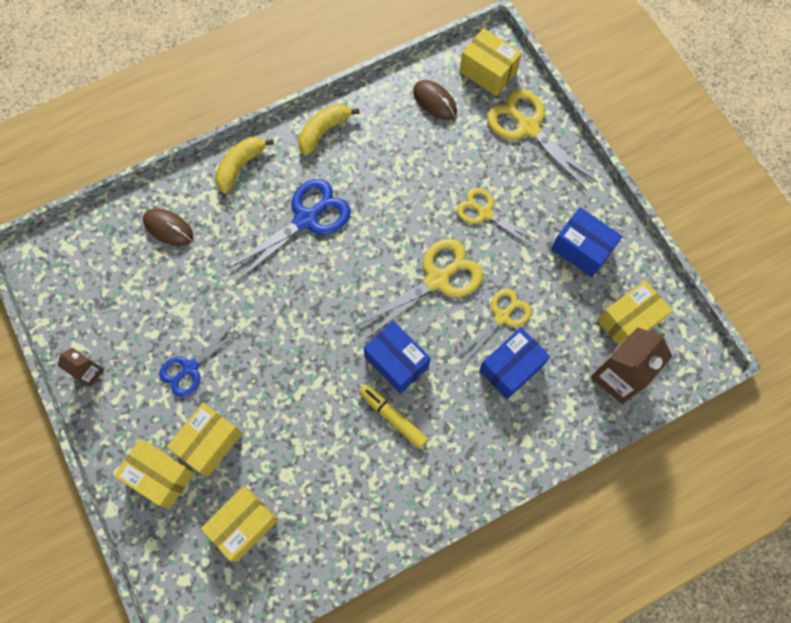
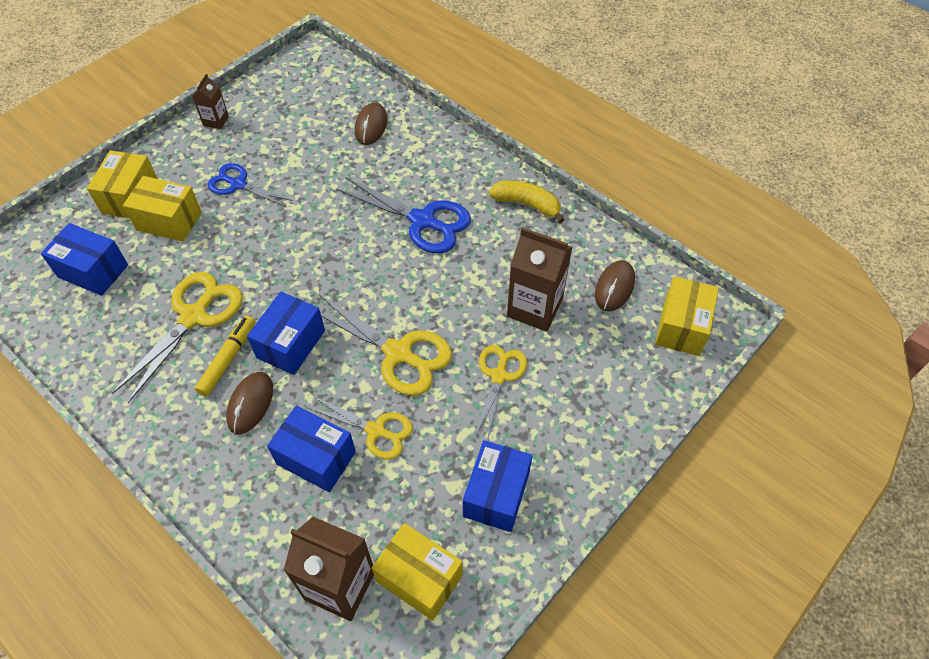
camera: 70 degrees right, 15 degrees down
yellow box [201,487,278,561] -> blue box [41,223,128,296]
yellow banana [215,137,274,194] -> none
yellow scissors [487,89,597,191] -> yellow scissors moved to [112,272,243,403]
none -> brown mouse [226,372,273,434]
none -> brown carton [507,227,573,332]

